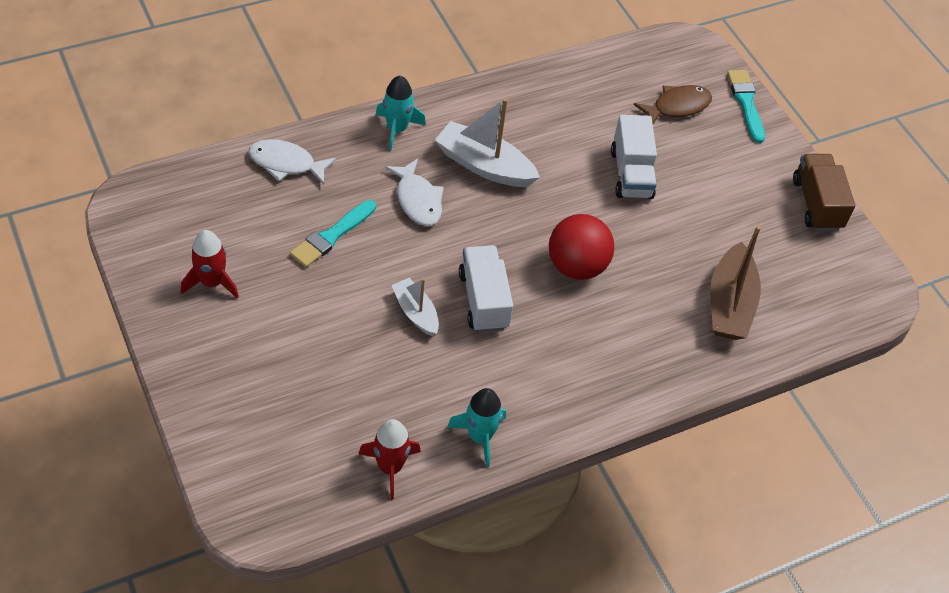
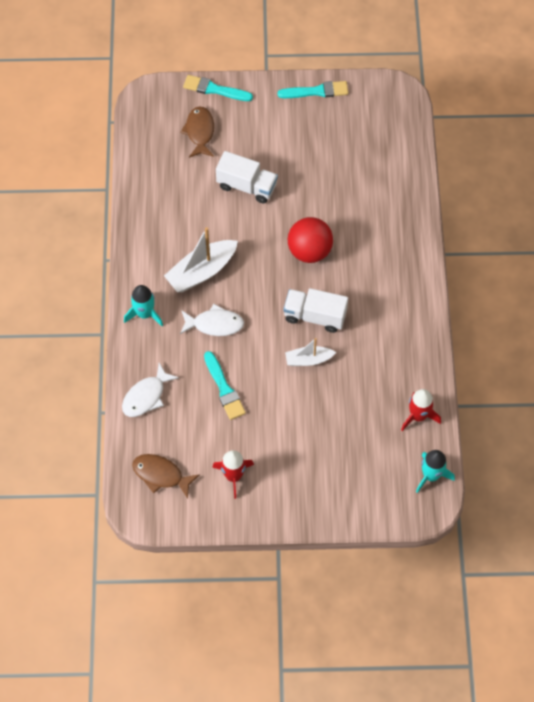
camera: 60 degrees left, 10 degrees up
turquoise rocket [447,388,506,467] -> turquoise rocket moved to [416,450,455,493]
brown boat [710,225,761,340] -> none
brown truck [793,154,855,231] -> turquoise brush [277,81,348,98]
none -> brown fish [132,454,200,499]

